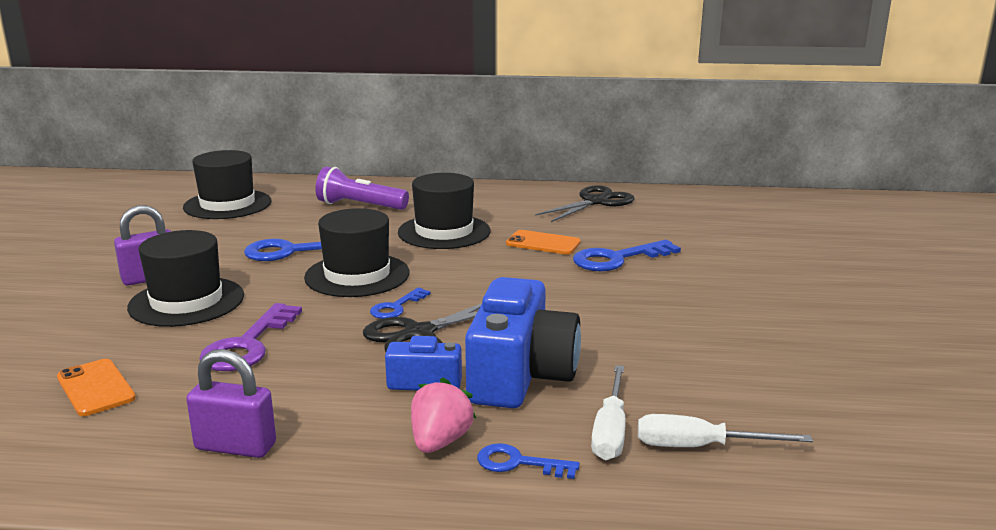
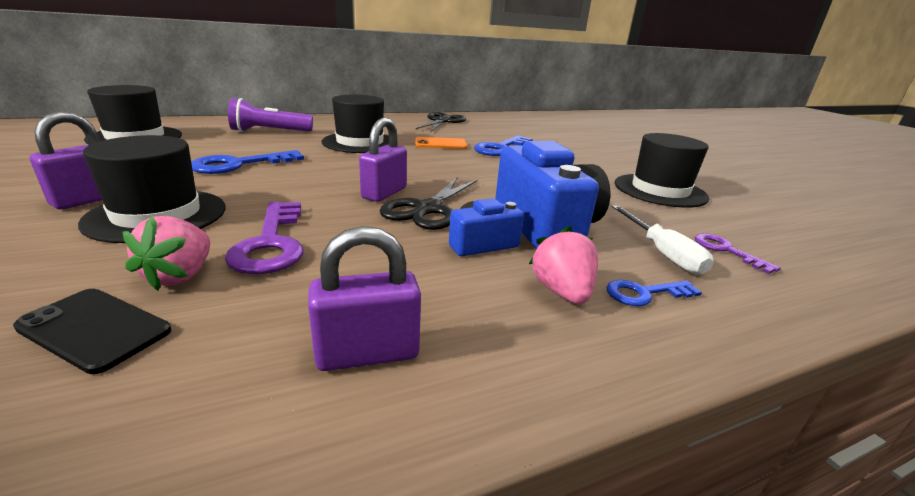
camera: 30 degrees left, 5 degrees up
orange phone [57,359,136,416] -> black phone [13,289,171,374]
black hat [304,208,410,297] -> black hat moved to [615,133,709,208]
blue key [370,287,431,319] -> purple padlock [359,118,407,202]
white screwdriver [638,414,813,447] -> purple key [695,233,781,274]
none -> pink strawberry [122,216,210,291]

